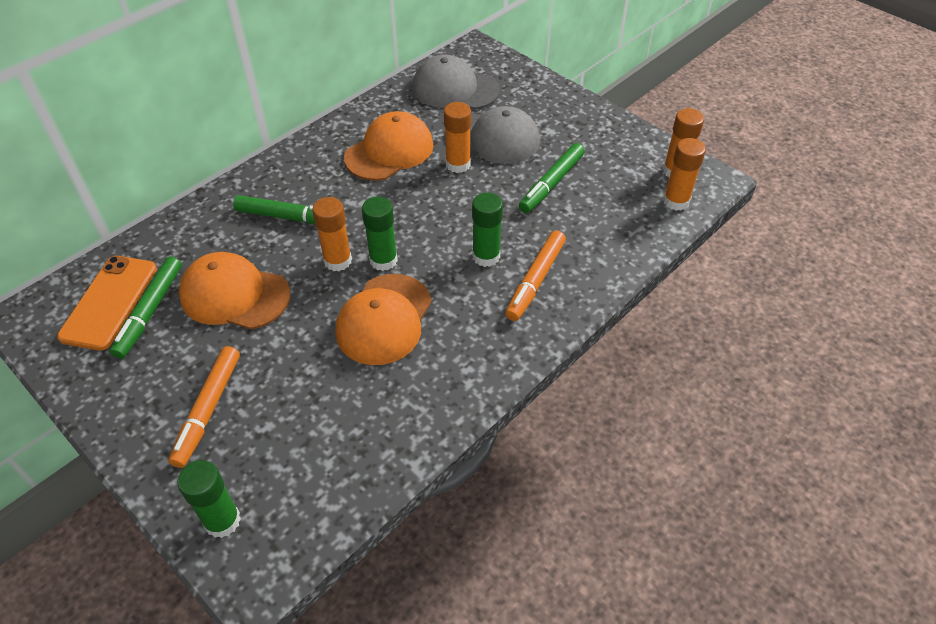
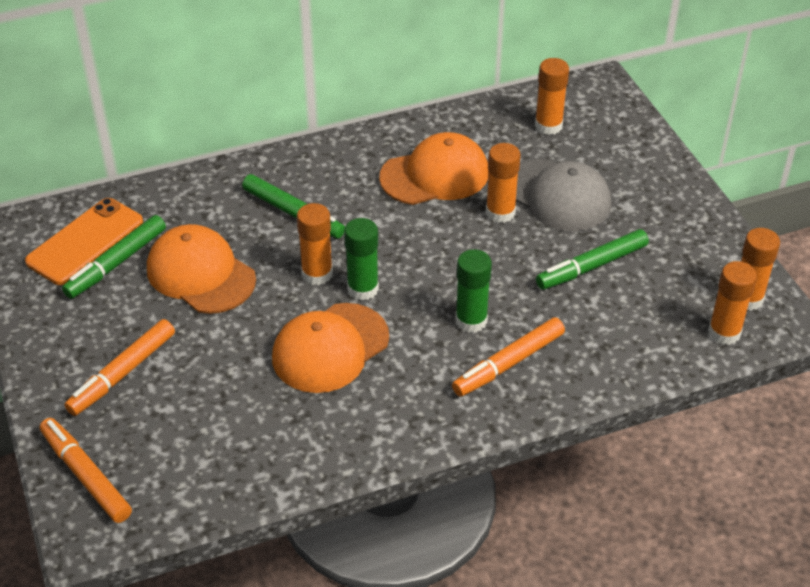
camera: 25 degrees right, 5 degrees down
green glue stick [177,460,241,538] -> orange marker [40,418,132,523]
grey cap [412,54,500,109] -> orange glue stick [535,58,569,135]

